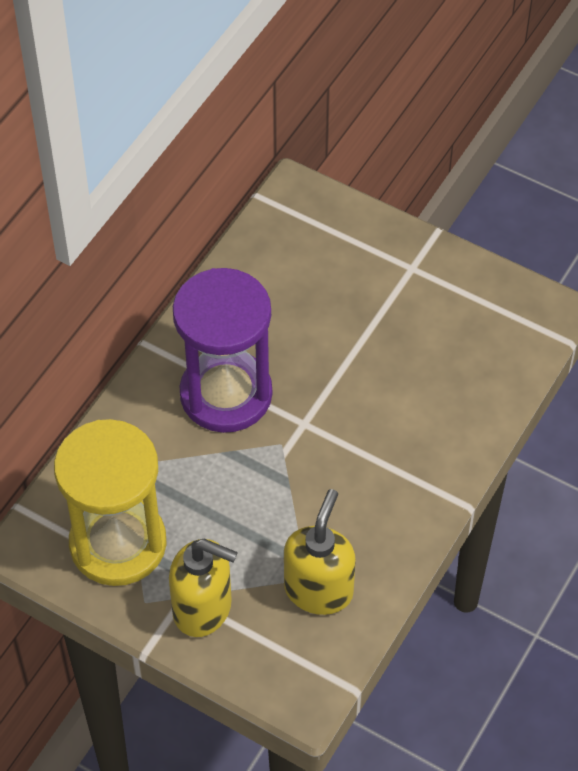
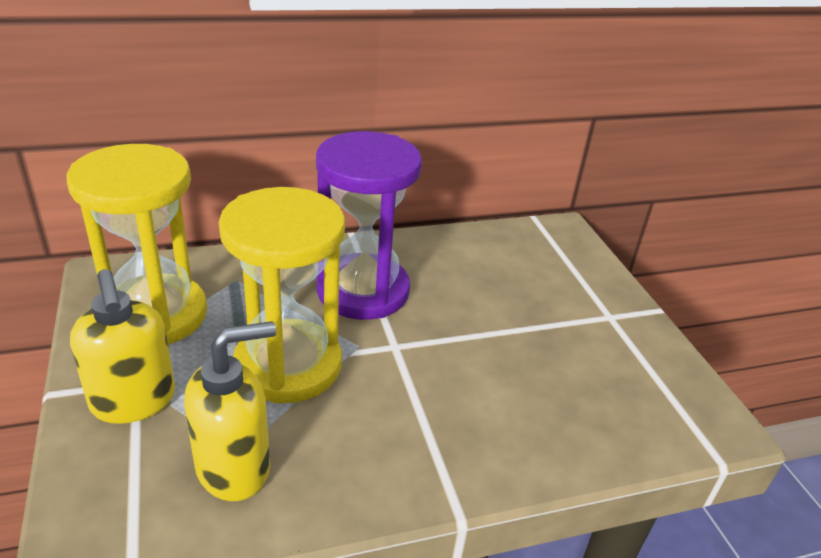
camera: 40 degrees right, 20 degrees down
none -> yellow hourglass [219,187,345,403]

